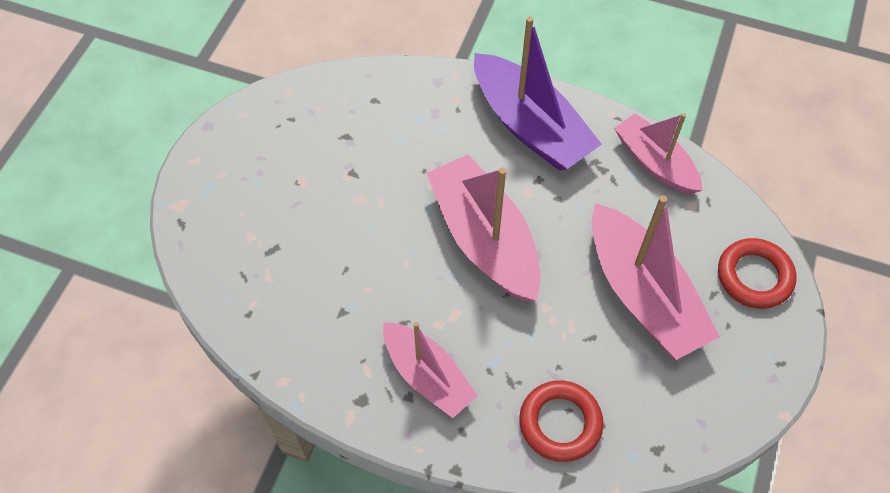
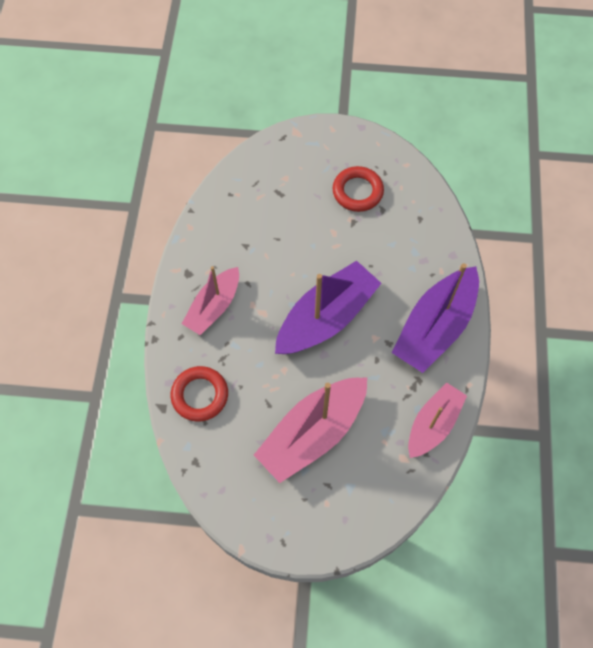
camera: 75 degrees right, 5 degrees up
pink boat [427,154,541,301] -> purple boat [275,261,381,354]
red ring [718,238,797,309] -> red ring moved to [333,166,384,212]

